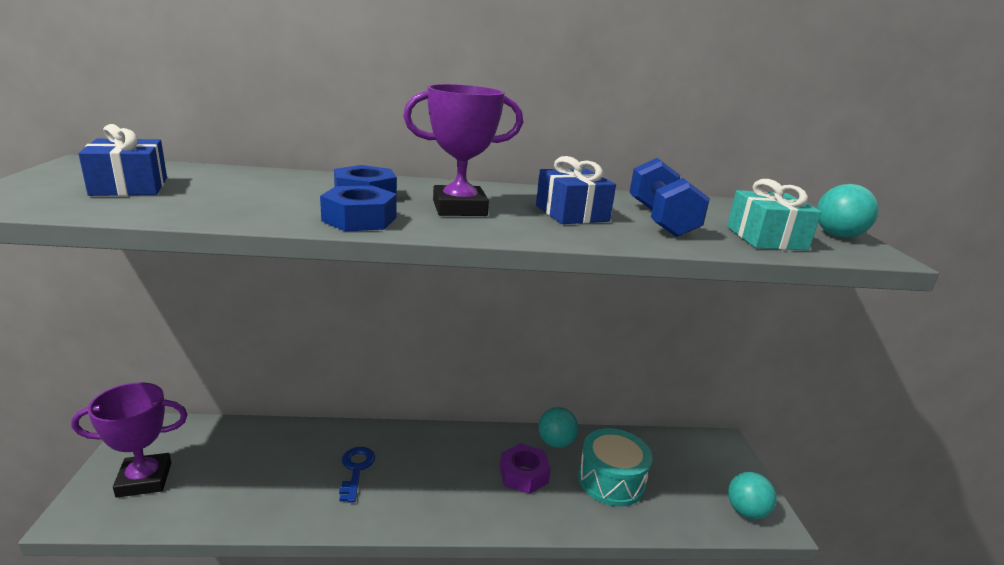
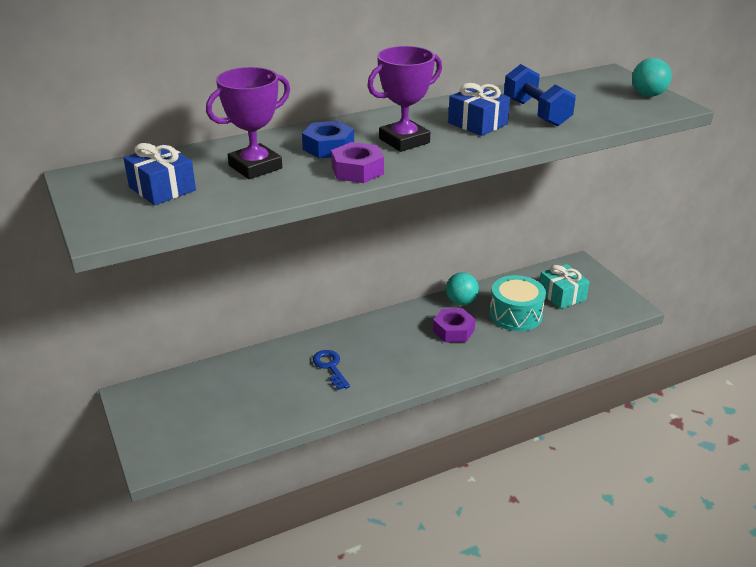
camera: 20 degrees left, 10 degrees up
purple trophy [71,382,188,498] -> purple trophy moved to [206,67,290,179]
blue nut [320,185,397,231] -> purple nut [331,142,384,183]
turquoise gift [727,179,821,250] -> turquoise gift moved to [540,264,589,309]
turquoise ball [728,472,776,519] -> none

